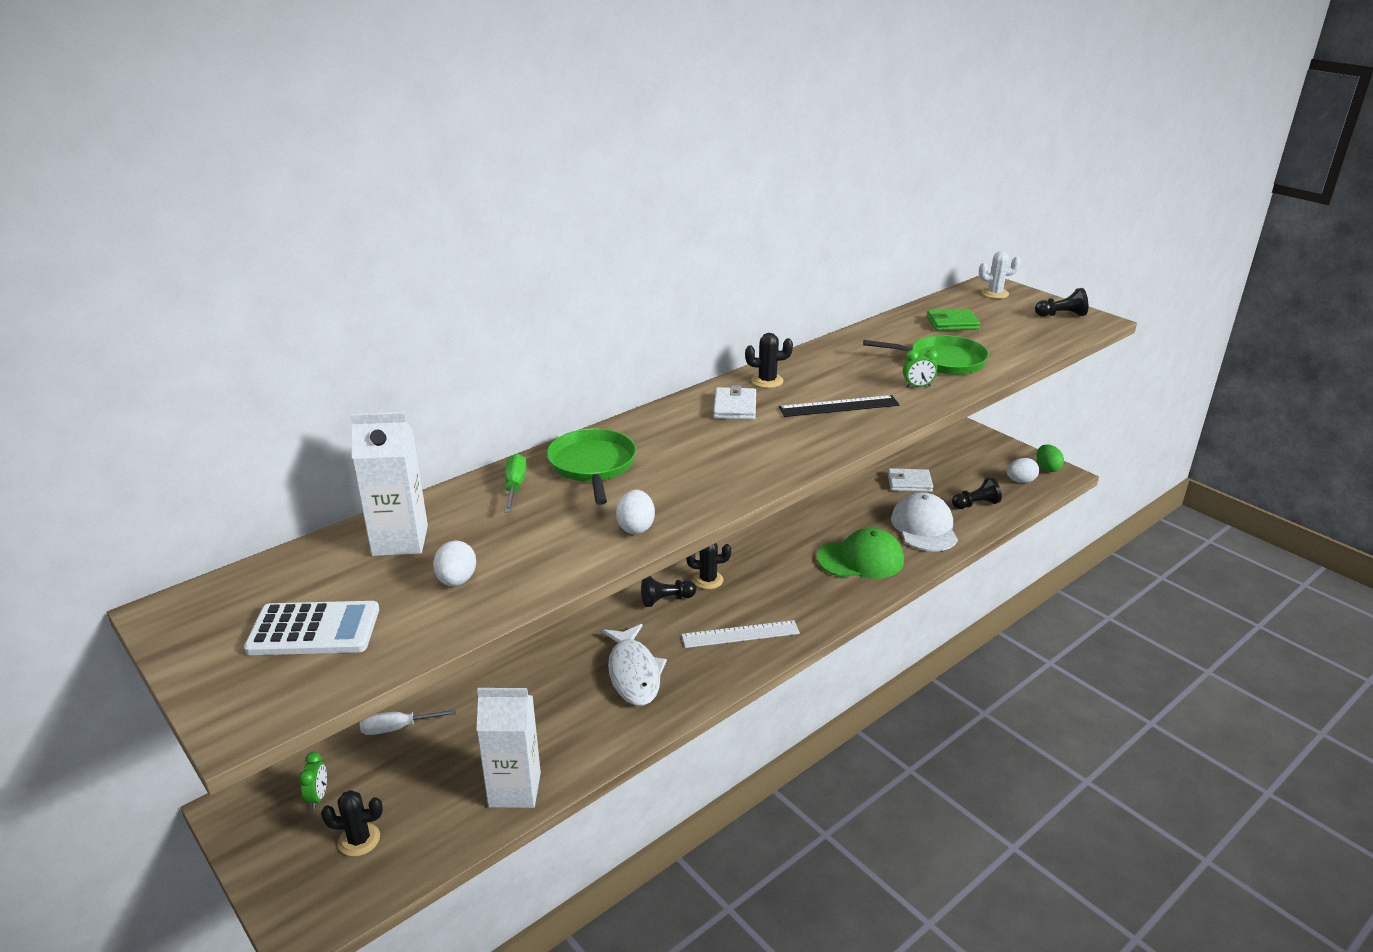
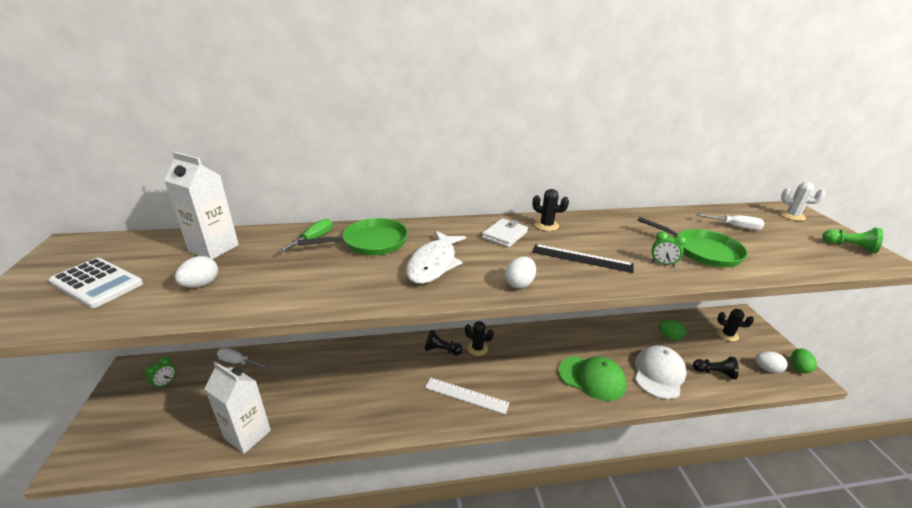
camera: 30 degrees right, 0 degrees up
black cactus [321,790,383,857] -> black cactus moved to [717,309,754,341]
green pan [547,428,636,505] -> green pan turned 45 degrees clockwise [298,218,408,255]
white fish [601,624,667,706] -> white fish moved to [406,230,466,284]
white egg [616,490,655,534] -> white egg moved to [505,257,536,289]
white wallet [888,468,933,492] -> green egg [659,320,686,340]
green wallet [927,309,980,331] -> white screwdriver [696,213,764,230]
black pawn [1035,288,1088,317] -> green pawn [822,228,883,253]

